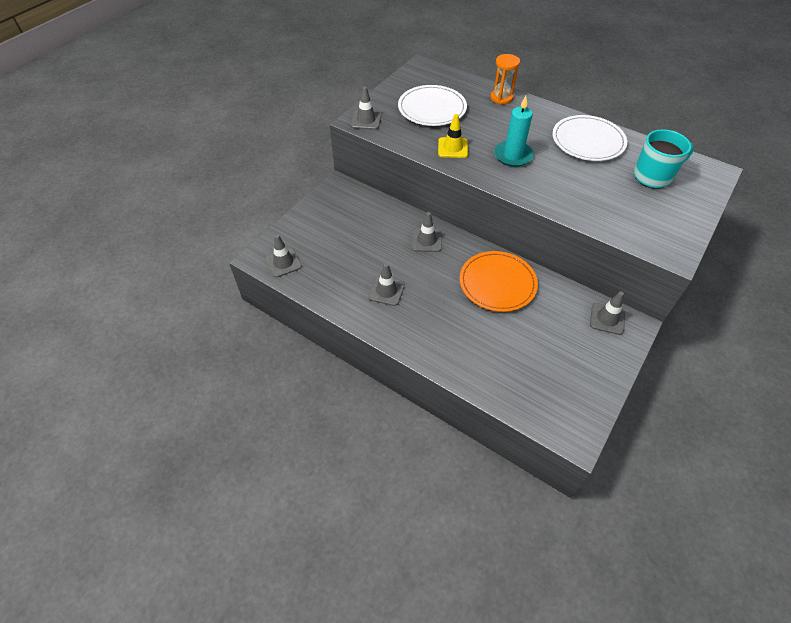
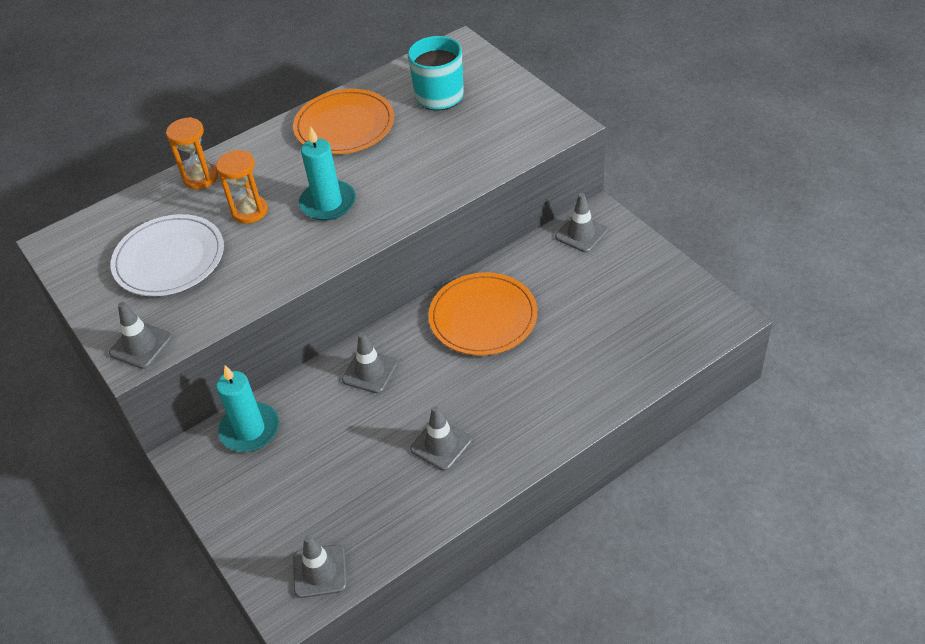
camera: 65 degrees left, 5 degrees down
yellow traffic cone [438,114,468,158] -> none
white plate [552,115,627,161] -> orange plate [293,89,394,154]
none -> orange hourglass [216,150,268,224]
none -> turquoise candle [216,365,279,452]

